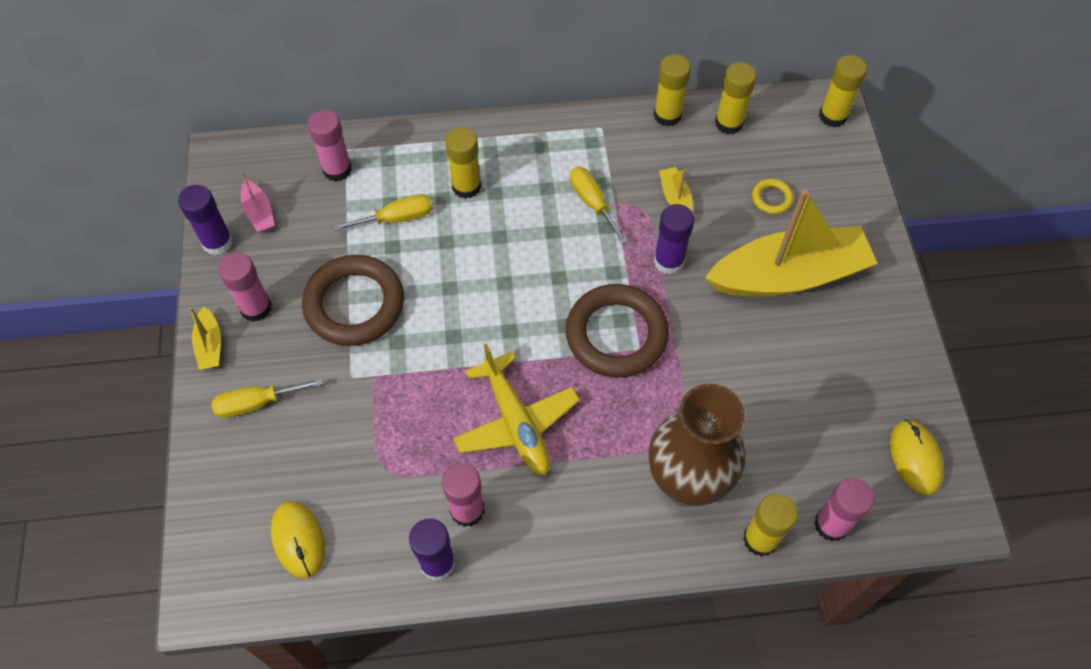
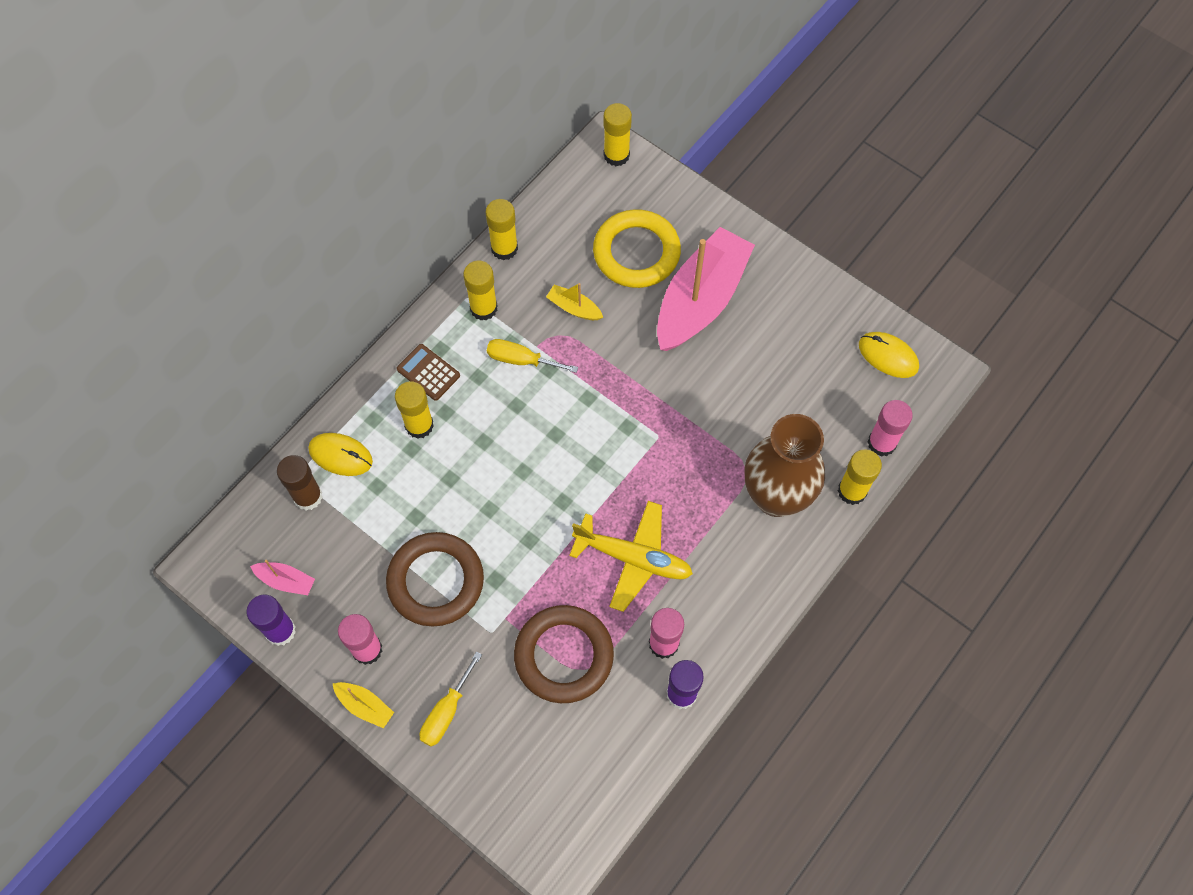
camera: 45 degrees left, 5 degrees up
yellow mouse [271,501,325,578] -> yellow mouse moved to [309,433,373,476]
pink glue stick [308,110,352,182] -> brown glue stick [277,455,323,510]
yellow screwdriver [333,194,433,231] -> none
brown ring [566,284,669,378] -> brown ring moved to [514,605,614,703]
purple glue stick [654,204,694,274] -> none
yellow boat [705,189,878,297] -> pink boat [657,227,755,351]
yellow glue stick [715,62,757,134] -> yellow glue stick moved to [463,260,497,321]
yellow ring [752,179,794,214] -> yellow ring [593,209,681,288], size x2.31
none -> brown calculator [397,344,460,401]

